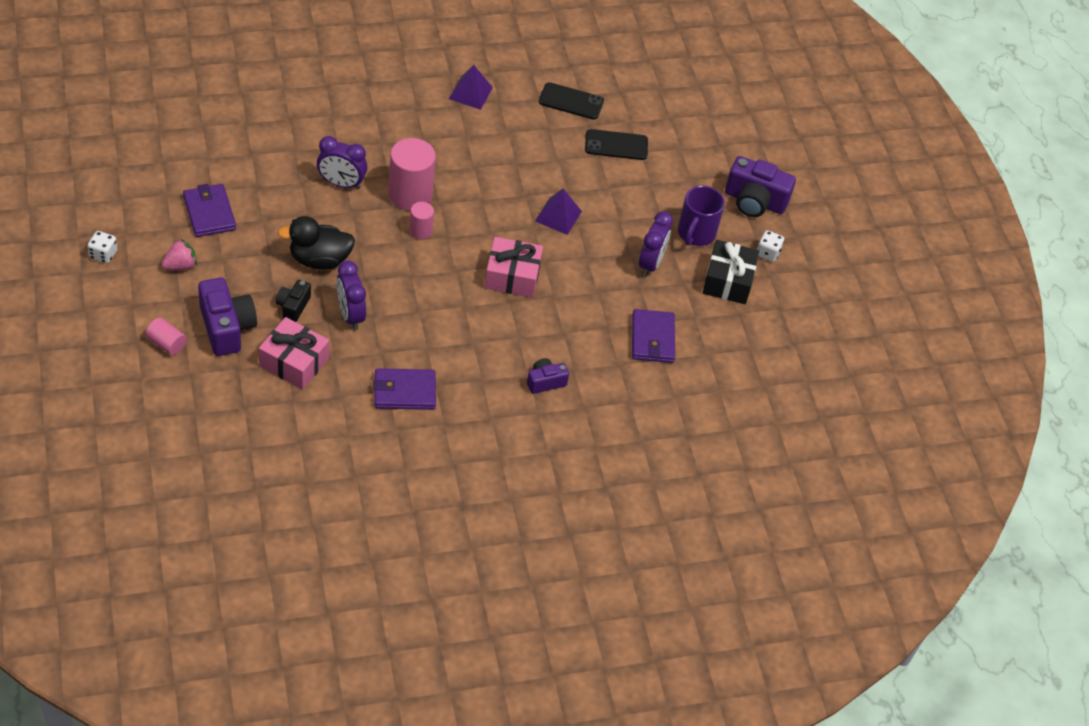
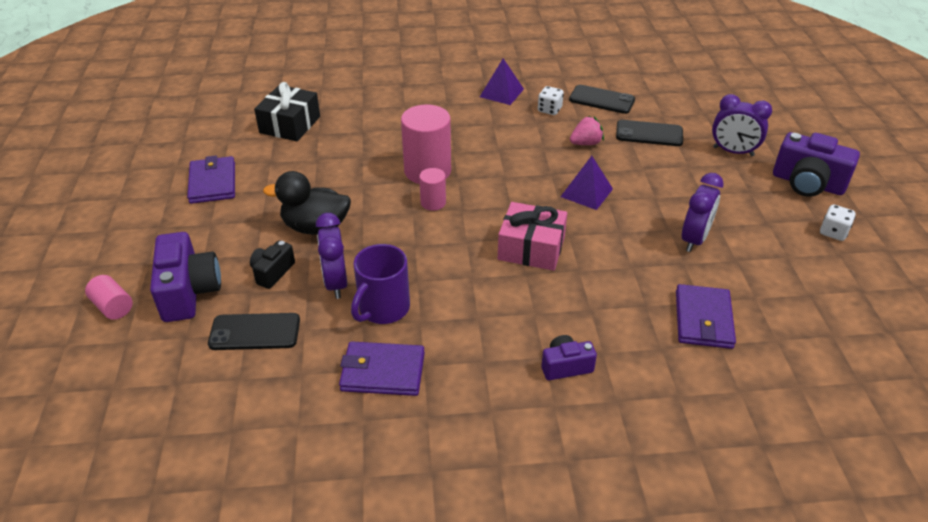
camera: 15 degrees right, 10 degrees down
white dice [88,231,117,263] -> white dice moved to [538,86,564,115]
pink strawberry [162,239,197,270] -> pink strawberry moved to [570,116,604,145]
pink gift [259,317,329,389] -> black phone [208,313,300,350]
purple clock [317,136,367,189] -> purple clock moved to [712,94,772,156]
purple mug [678,186,725,246] -> purple mug moved to [351,244,410,324]
black gift [703,240,759,304] -> black gift moved to [254,82,320,141]

